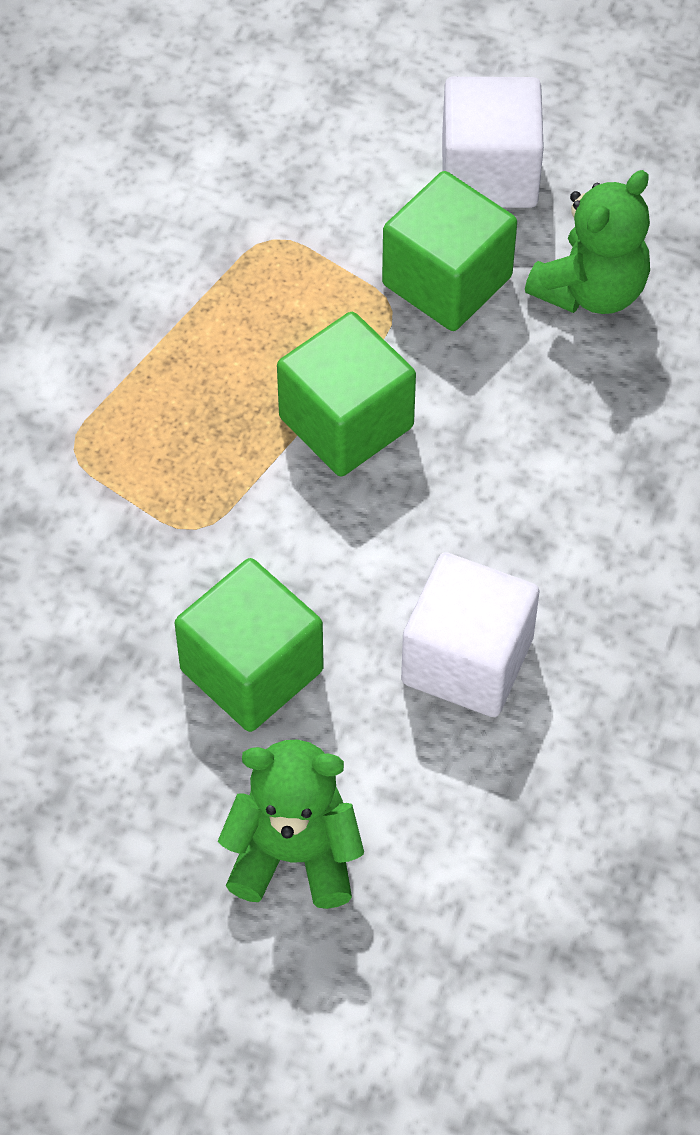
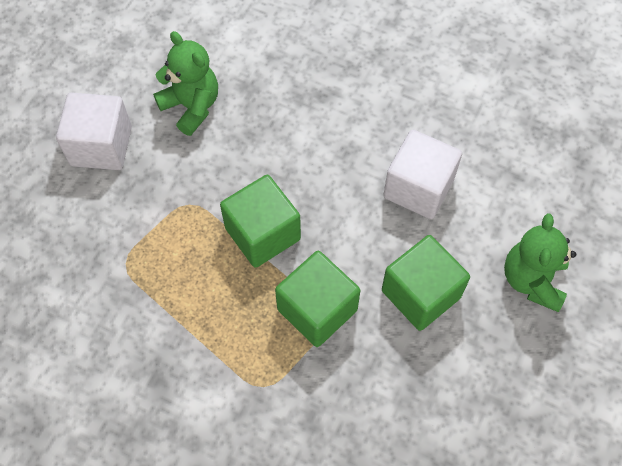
camera: 85 degrees left, 5 degrees up
green cube [382,171,517,331] -> green cube moved to [275,251,360,347]

